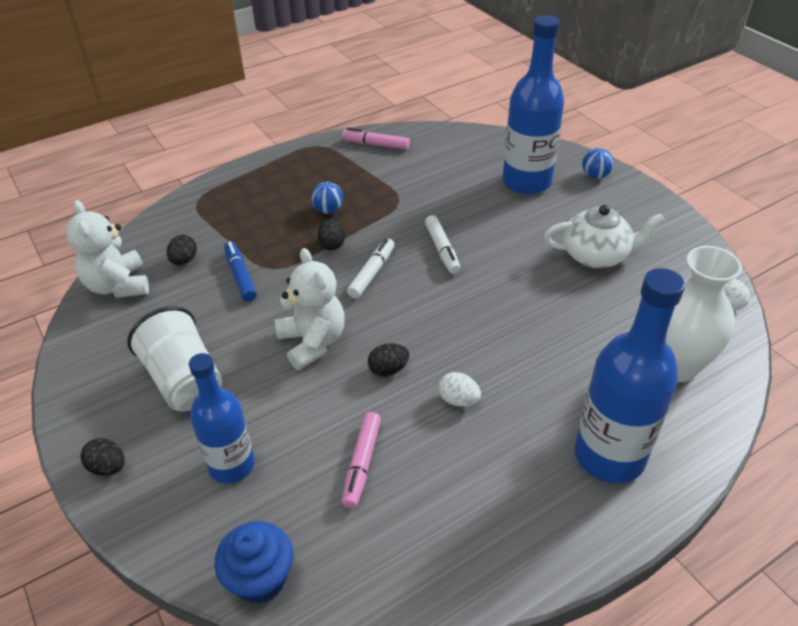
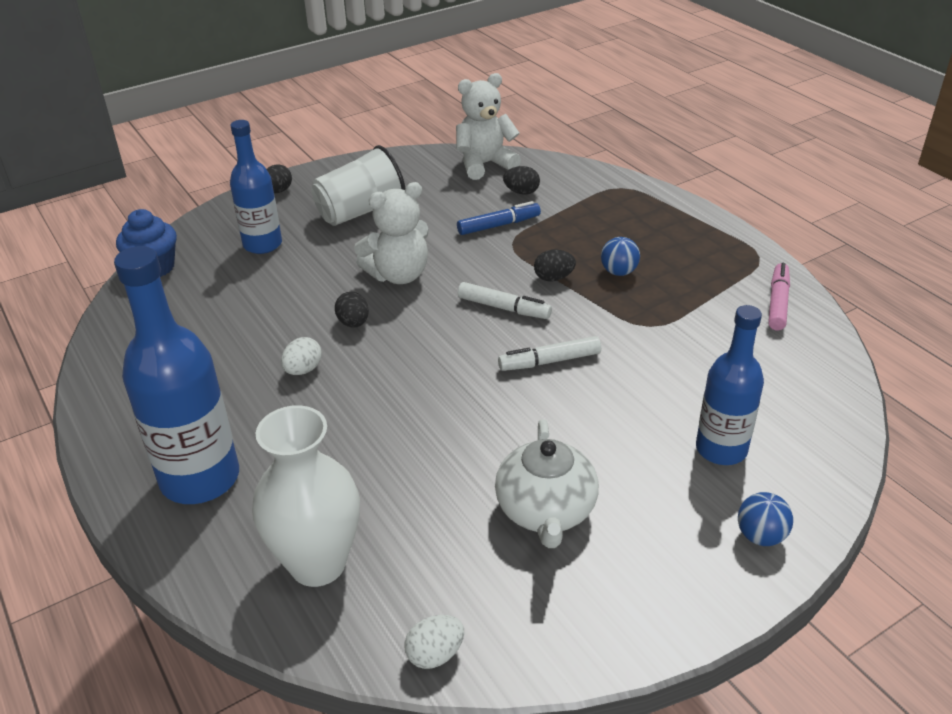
camera: 90 degrees right, 5 degrees down
pink marker [342,412,381,508] -> none
blue bottle [502,15,564,195] -> blue bottle [696,305,764,465], size x0.66

